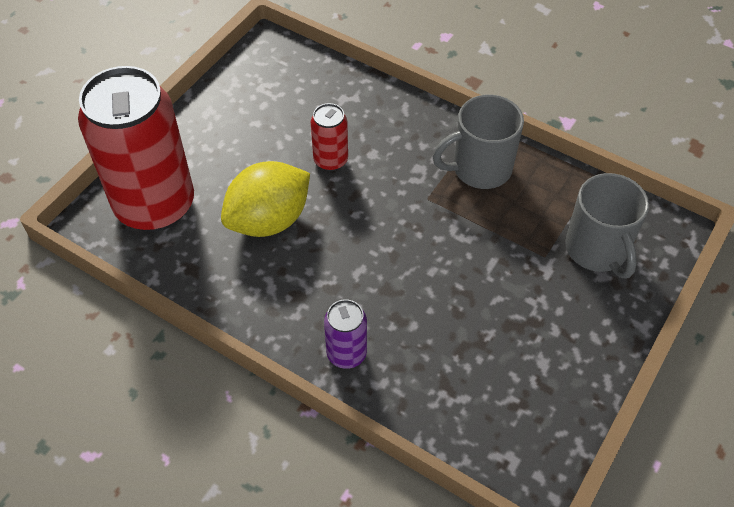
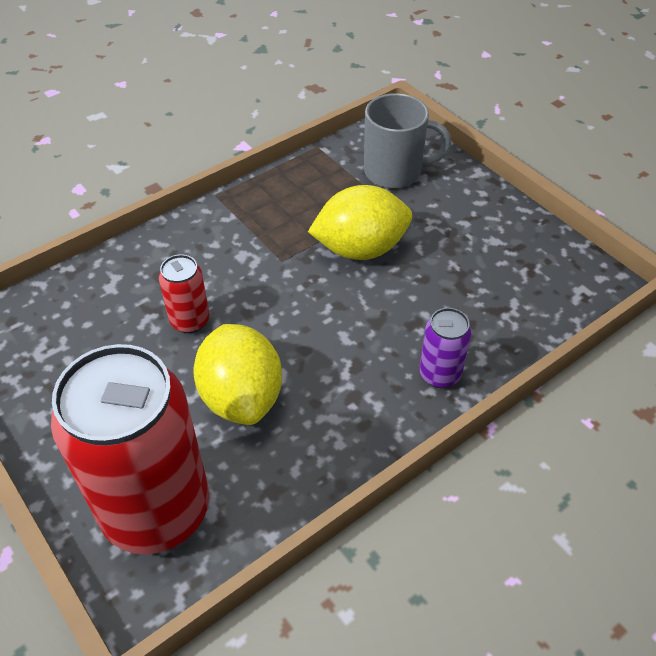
camera: 70 degrees left, 5 degrees down
grey mug [432,95,524,189] -> none
none -> yellow lemon [308,185,412,260]

